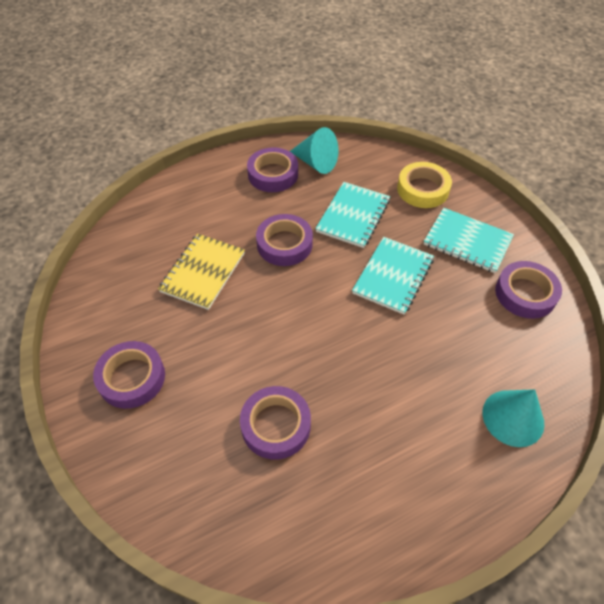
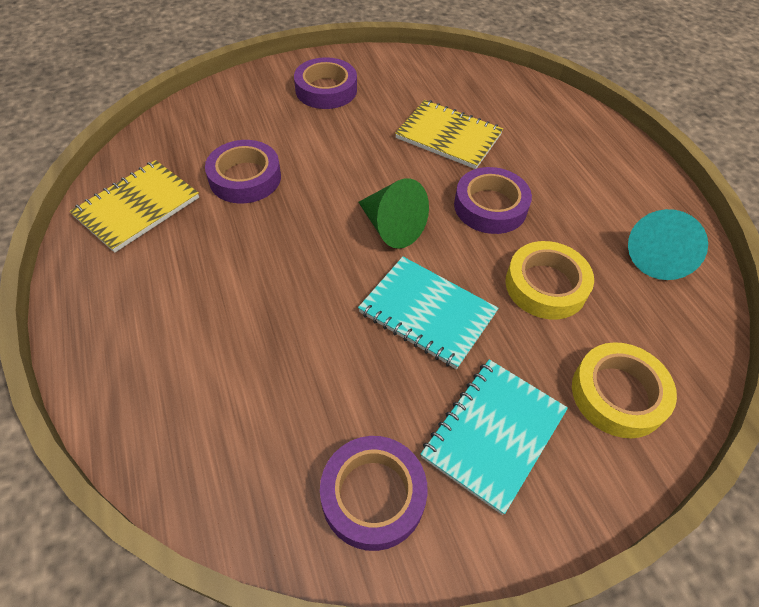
camera: 95 degrees right, 0 degrees up
purple tape [247,147,298,192] -> none
turquoise notebook [315,182,390,248] -> yellow tape [505,241,594,319]
turquoise cone [483,389,544,447] -> none
none -> yellow notebook [70,160,199,253]
none -> green cone [358,178,429,249]

